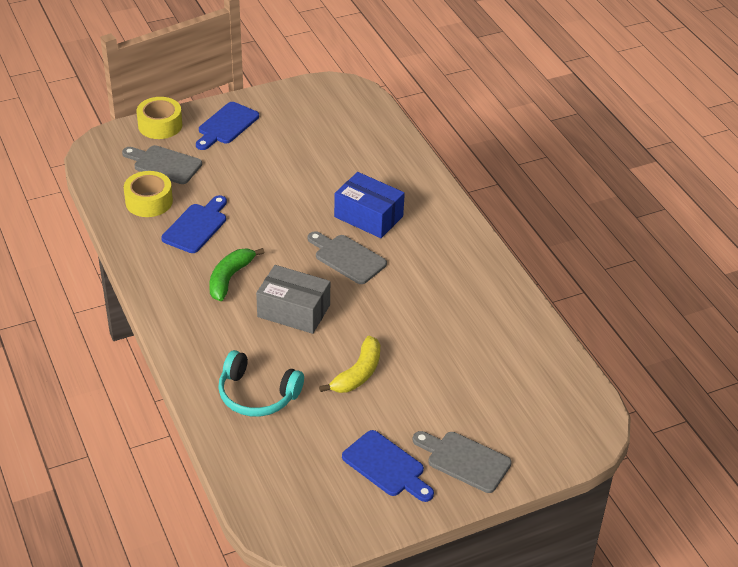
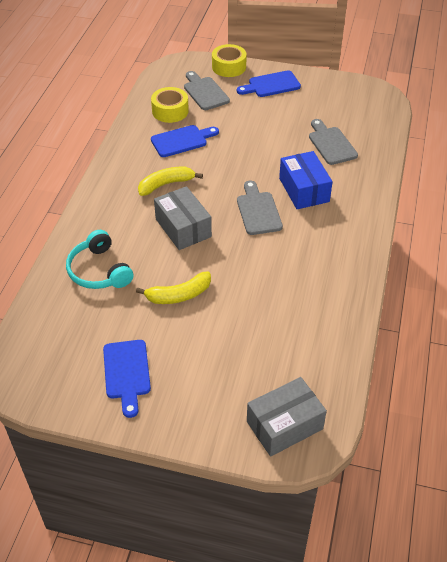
camera: 40 degrees right, 5 degrees up
green banana [209,248,264,301] -> yellow banana [138,167,203,196]
grey cutting board [413,431,512,493] -> grey cutting board moved to [309,119,358,165]
none -> grey box [247,377,327,457]

